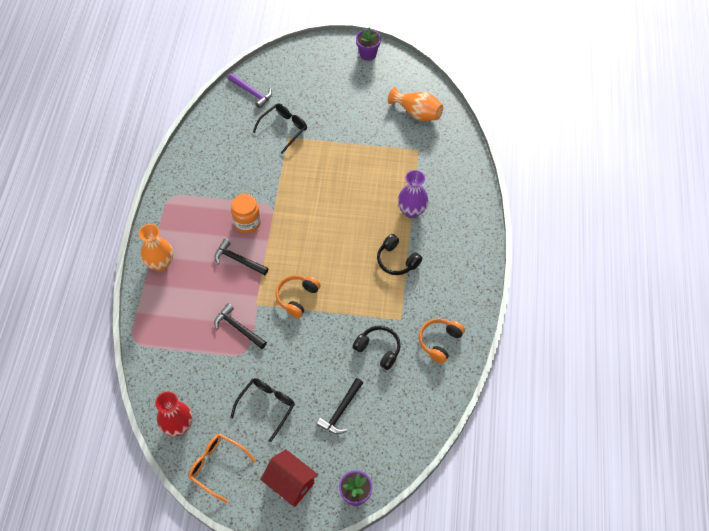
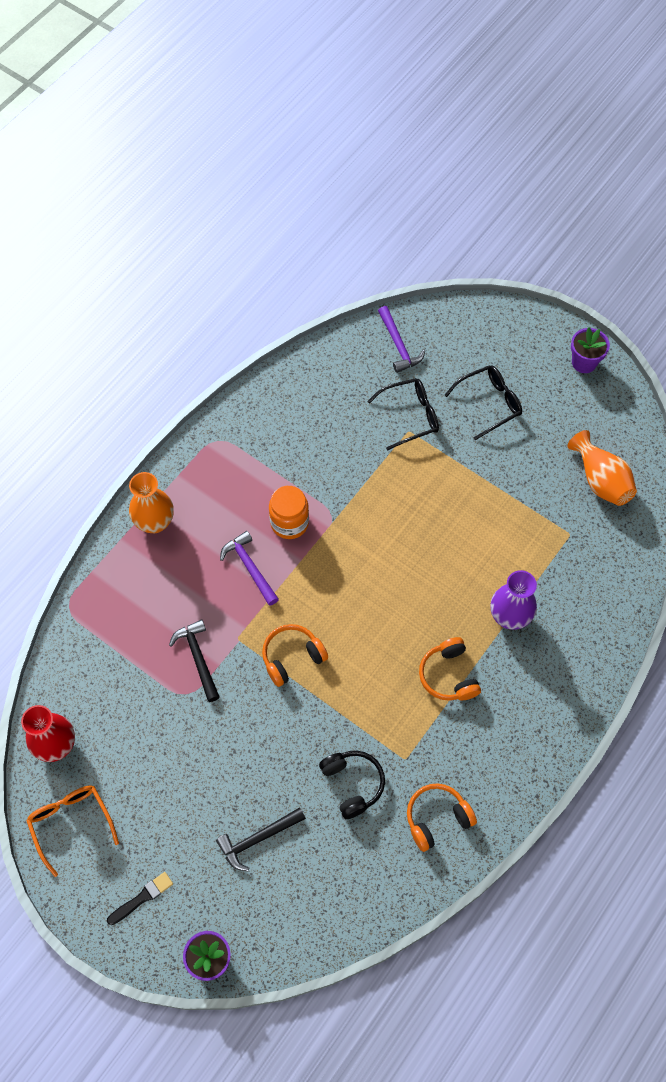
camera: 30 degrees right, 5 degrees up
black hammer [214,239,269,275] -> purple hammer [220,531,279,606]
black glasses [230,378,295,442] -> black glasses moved to [445,365,522,440]
red house [260,449,318,507] -> black brush [107,872,173,925]
black headphones [377,234,423,275] -> orange headphones [419,637,481,701]

